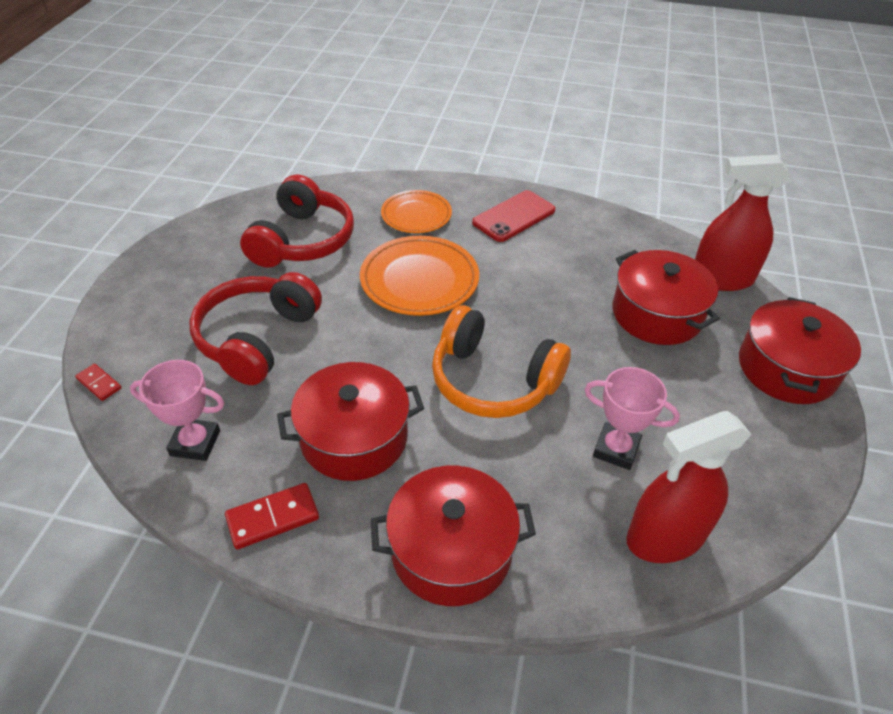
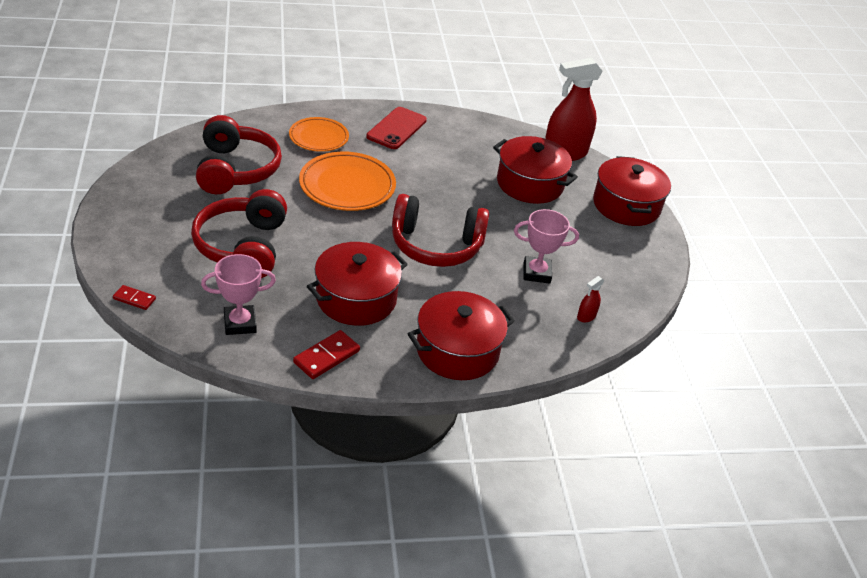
camera: 25 degrees left, 5 degrees down
orange headphones [432,305,571,418] -> red headphones [392,194,489,267]
red spray bottle [627,411,752,563] -> red spray bottle [577,276,604,323], size x0.41

